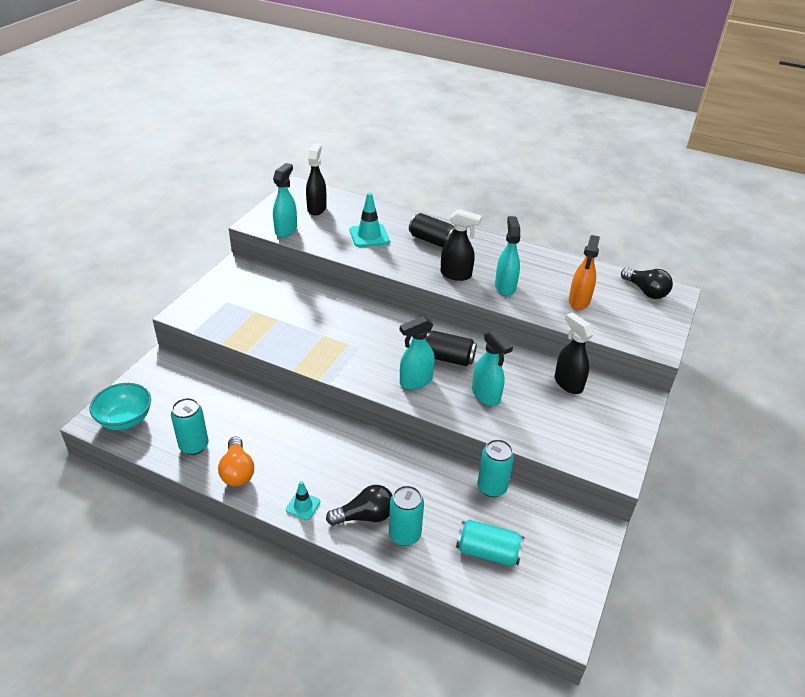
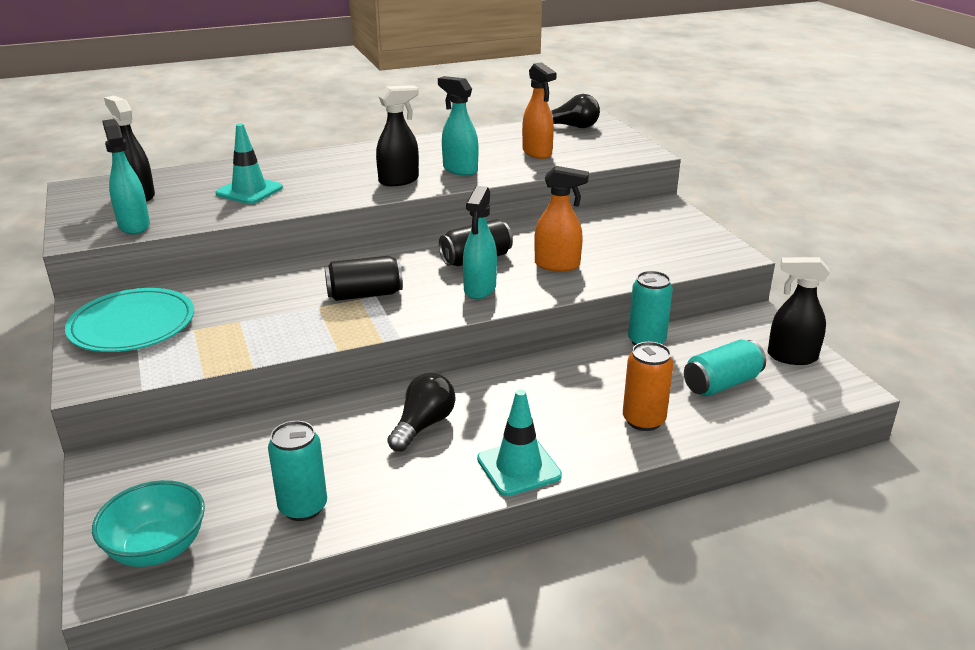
camera: 45 degrees left, 10 degrees down
orange light bulb [218,437,254,486] -> none
turquoise traffic cone [286,481,320,520] -> turquoise traffic cone [477,389,562,496], size x1.68
black light bulb [326,485,392,525] -> black light bulb moved to [387,373,456,452]
turquoise can [389,485,424,546] -> orange can [623,342,673,431]
black can [409,213,455,248] -> black can moved to [325,256,403,301]
turquoise spray bottle [472,329,513,406] -> orange spray bottle [534,166,589,272]
black spray bottle [555,312,594,394] -> black spray bottle moved to [767,257,830,365]
none -> turquoise plate [65,288,194,352]

